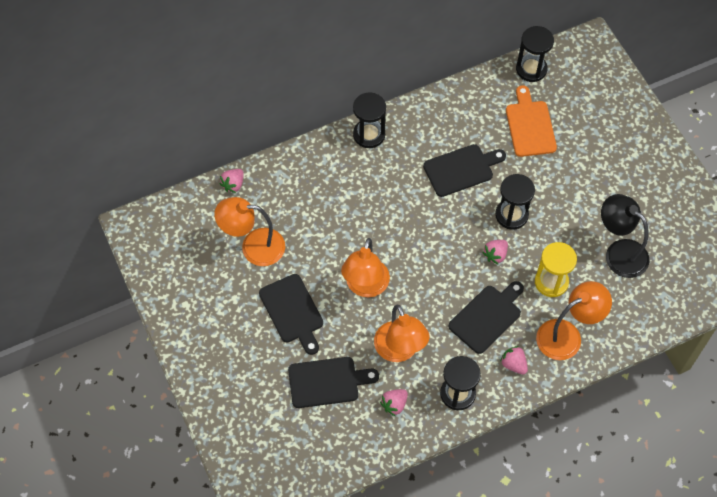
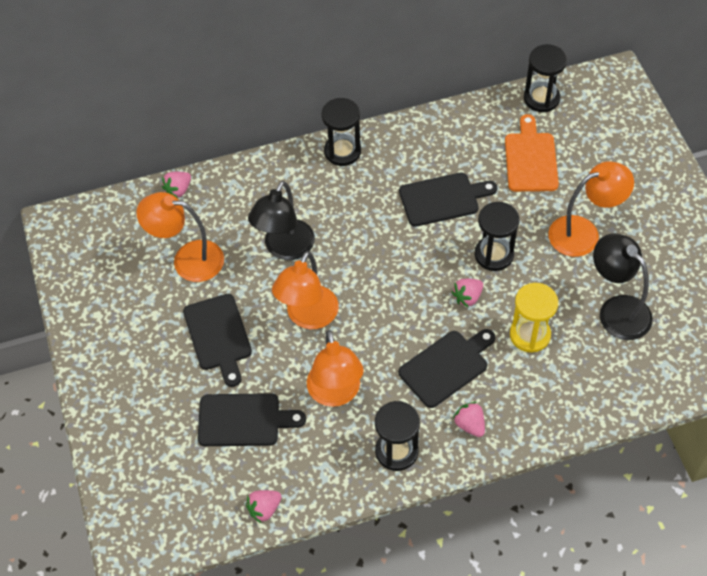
camera: 10 degrees right, 5 degrees down
pink strawberry [380,389,408,416] -> pink strawberry moved to [246,490,282,523]
orange lamp [536,281,612,360] -> orange lamp moved to [548,161,634,257]
none -> black lamp [248,181,315,260]

